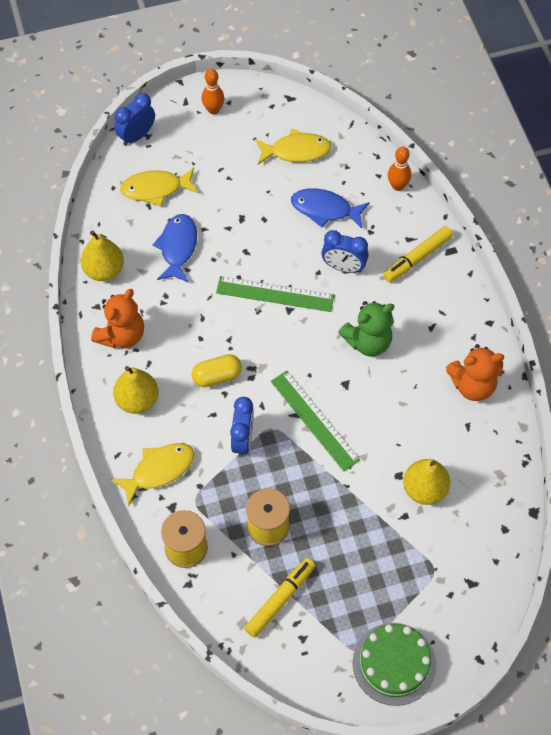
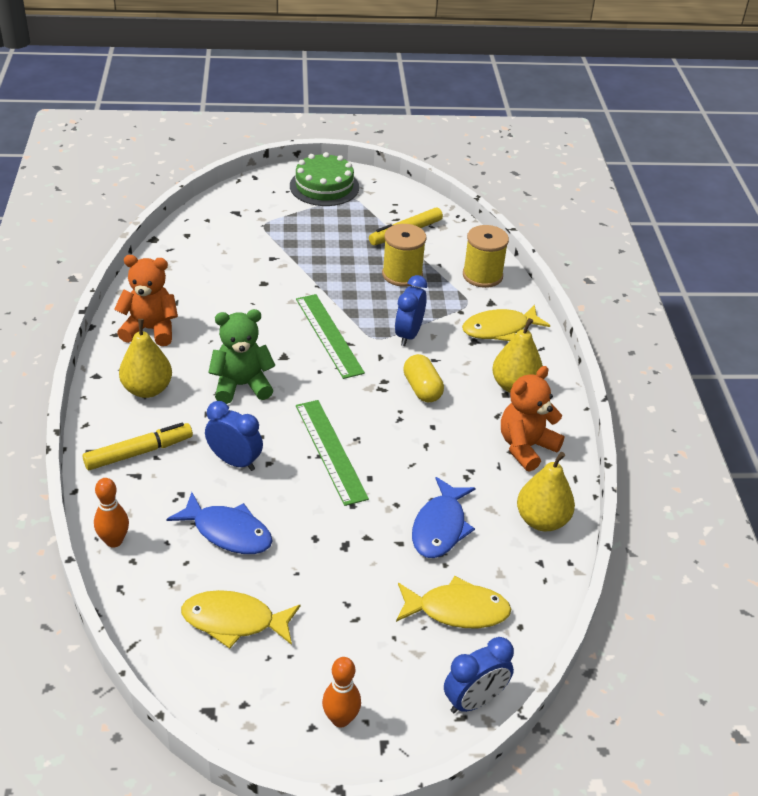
camera: 170 degrees left, 20 degrees down
yellow capsule [192,354,242,387] -> yellow capsule turned 75 degrees clockwise [403,354,444,402]
green ruler [216,276,334,312] -> green ruler turned 45 degrees clockwise [296,400,369,506]
yellow pear [403,459,450,505] -> yellow pear moved to [119,319,172,398]

